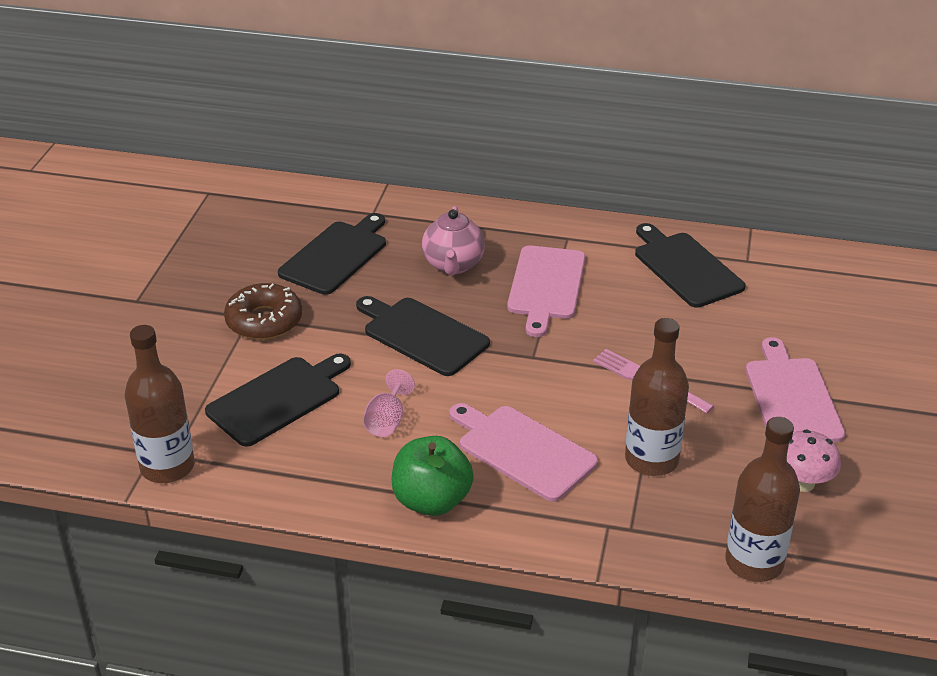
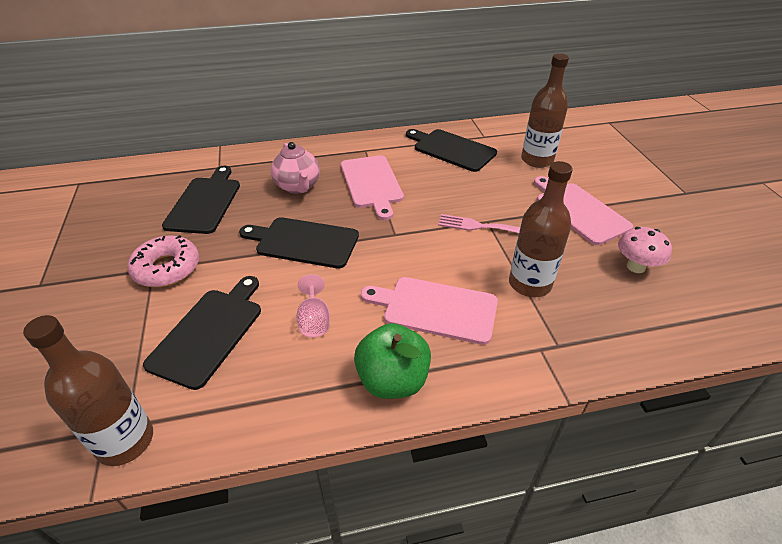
camera: 25 degrees left, 5 degrees up
brown donut [224,283,302,340] -> pink donut [127,235,199,287]
brown bottle [725,417,800,582] -> brown bottle moved to [521,53,569,168]

